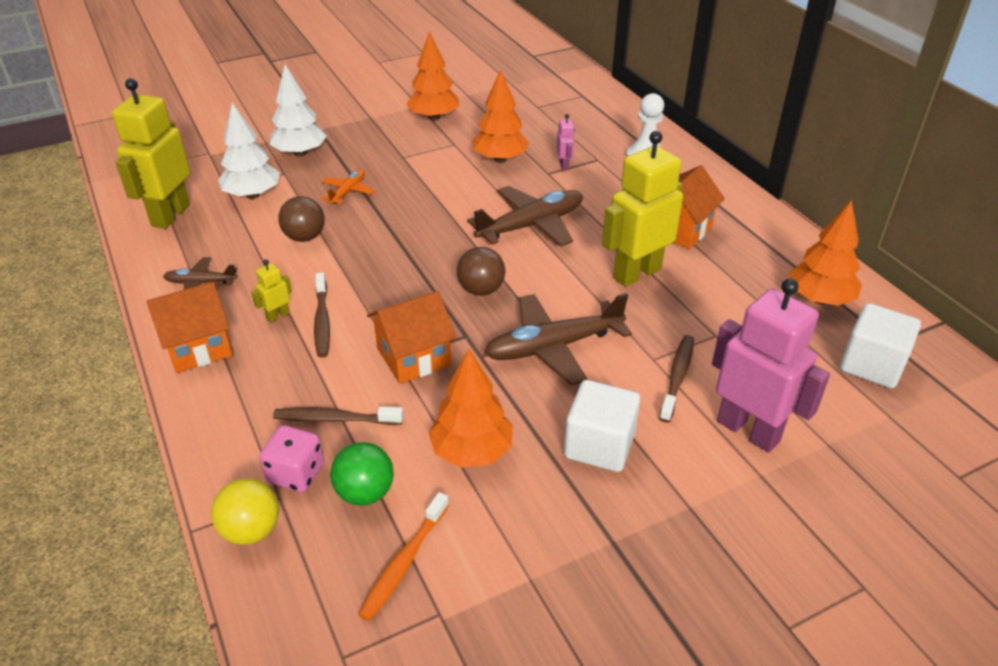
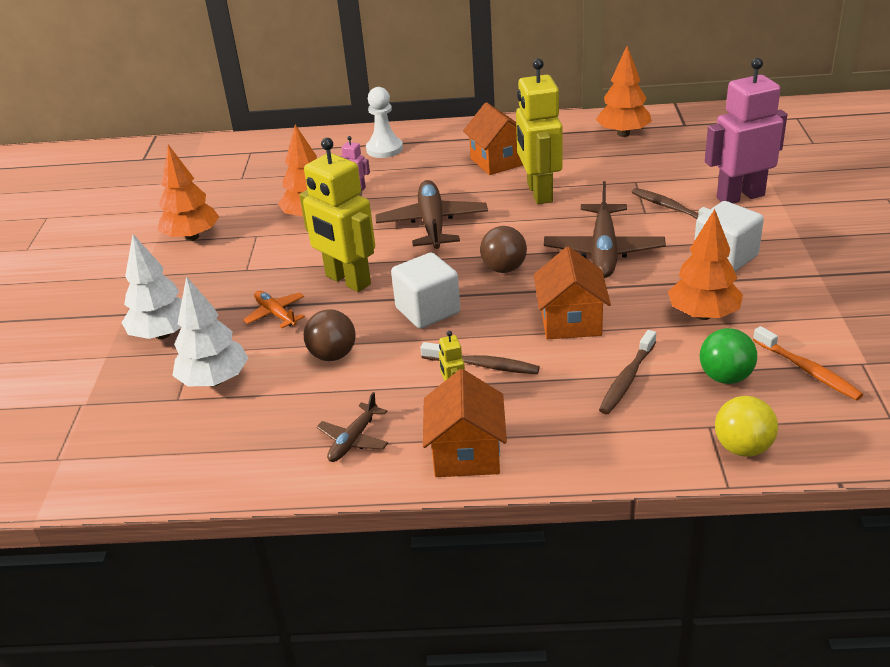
camera: 60 degrees left, 5 degrees down
yellow robot [112,78,190,229] -> yellow robot moved to [299,138,375,292]
pink dice [260,425,324,492] -> none
white cube [840,303,921,389] -> white cube moved to [391,252,460,329]

